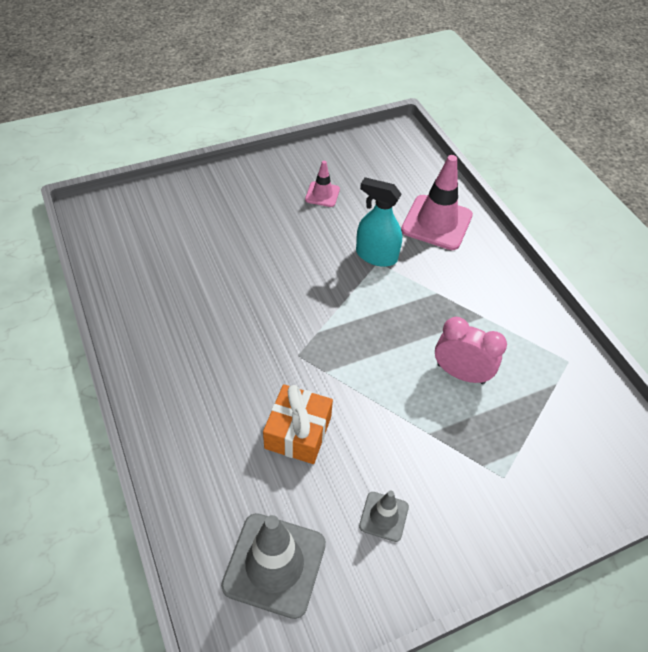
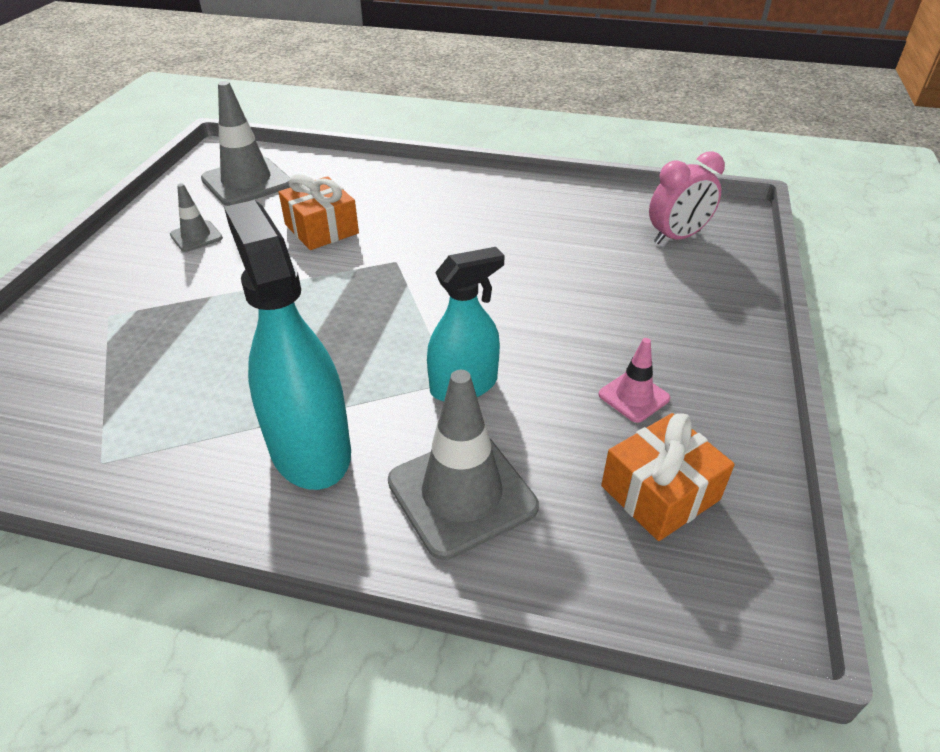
camera: 130 degrees right, 10 degrees down
pink traffic cone [401,155,473,250] -> grey traffic cone [388,370,539,560]
pink clock [435,317,507,384] -> pink clock moved to [649,151,725,244]
none -> turquoise spray bottle [224,200,351,490]
none -> orange gift [601,413,735,541]

